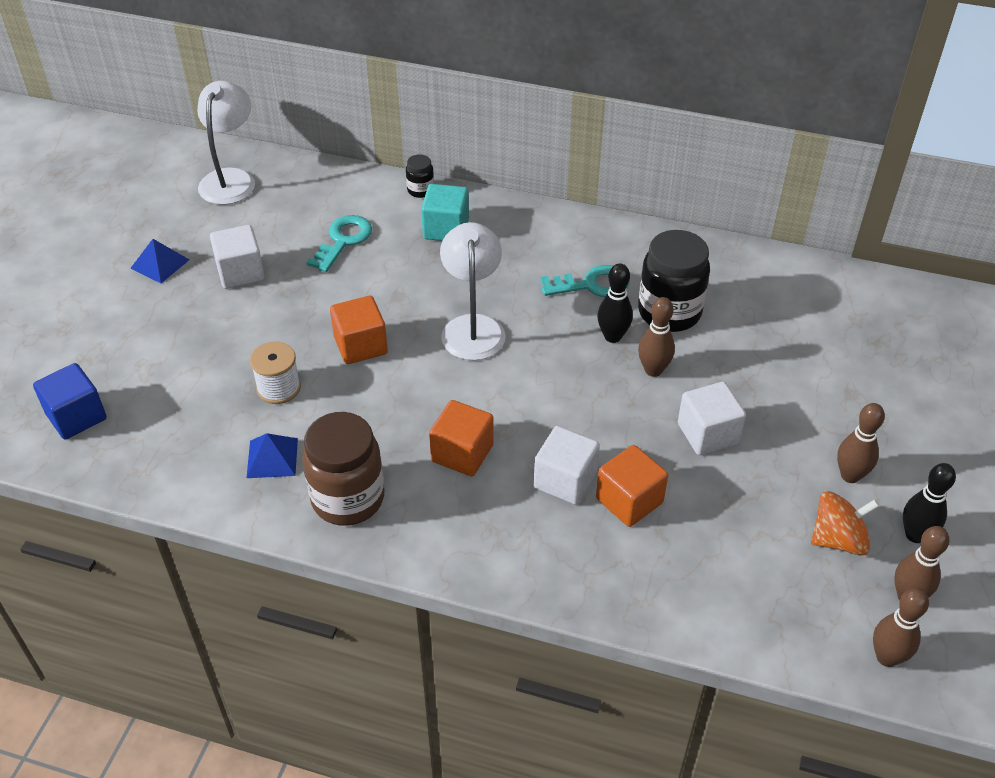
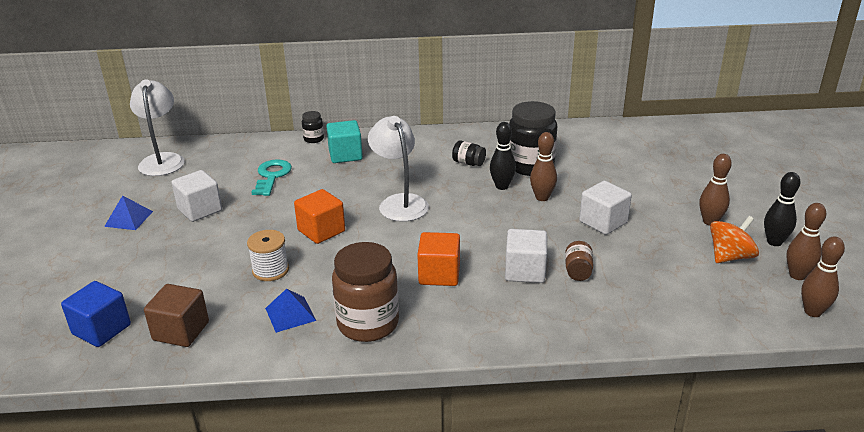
camera: 20 degrees left, 15 degrees down
turquoise key [540,265,629,297] -> black jar [452,141,486,166]
orange cube [596,445,668,527] -> brown jar [565,241,593,281]
none -> brown cube [144,284,209,347]

